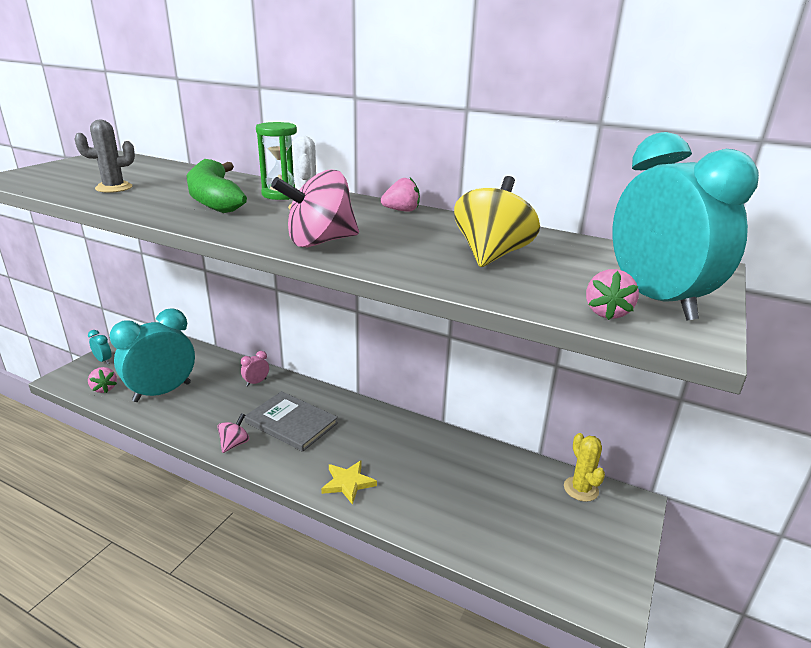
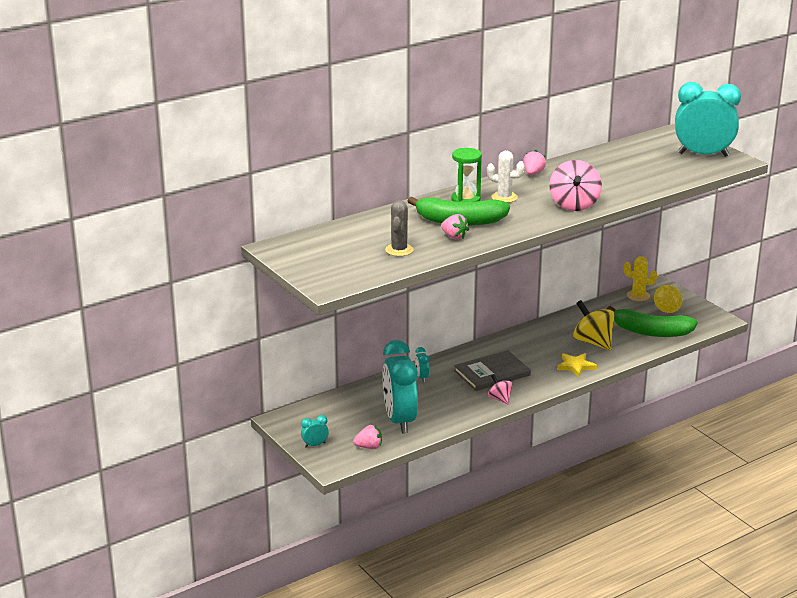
camera: 60 degrees left, 0 degrees up
pink clock [241,351,269,386] -> turquoise clock [415,347,429,382]
yellow spinning top [454,176,540,267] -> yellow spinning top moved to [573,300,615,350]
pink strawberry [586,269,639,320] -> pink strawberry moved to [441,214,469,239]
none -> green banana [607,306,697,337]
none -> yellow lemon [654,285,682,313]

